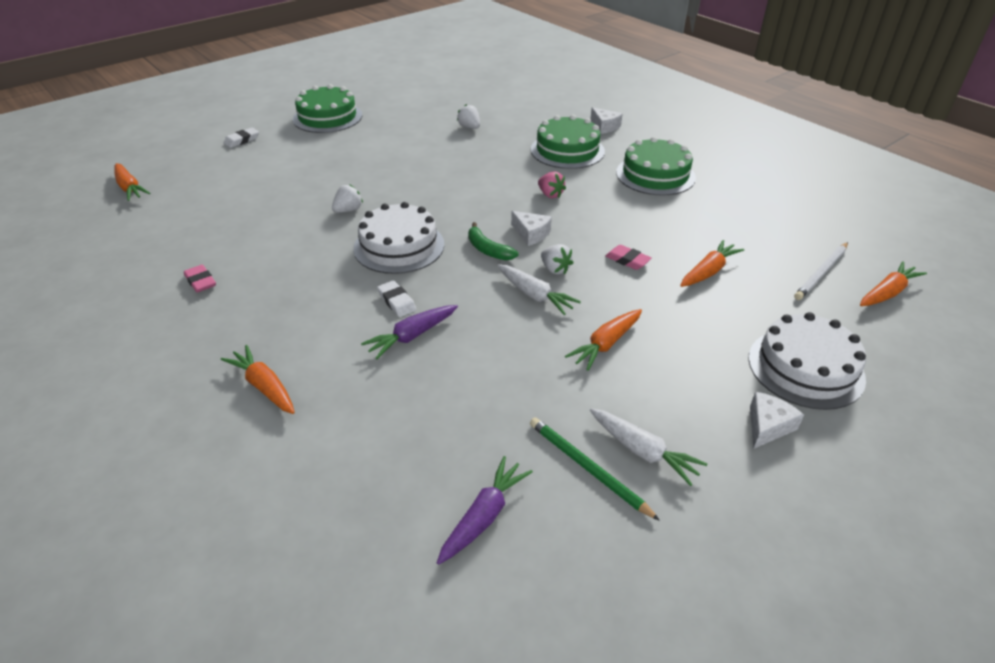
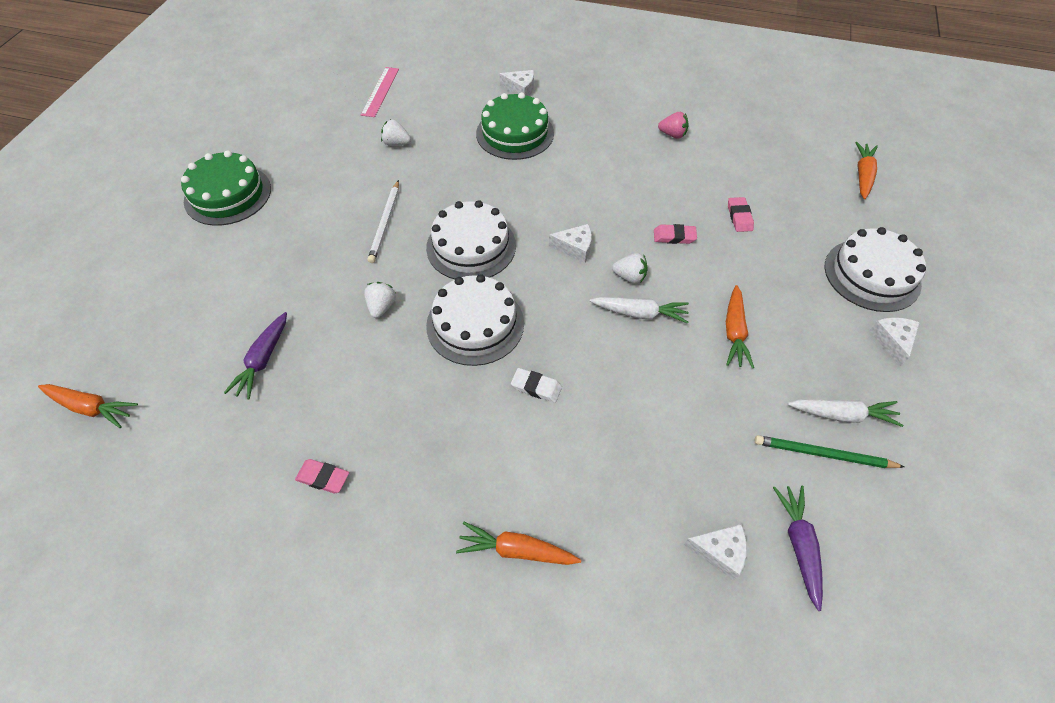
camera: 35 degrees left, 15 degrees up
white eraser [224,127,259,148] -> none
purple carrot [361,305,458,359] -> purple carrot moved to [224,312,287,399]
green banana [468,222,519,260] -> none
pink strawberry [538,171,566,198] -> pink strawberry moved to [658,112,689,139]
green cake [616,137,696,196] -> none
orange carrot [680,240,744,287] -> pink eraser [728,197,754,232]
white pencil [794,242,848,300] -> white pencil moved to [368,180,399,263]
none -> pink ruler [361,67,399,117]
none -> white cake [426,200,516,279]
none -> white cheese [684,524,747,581]

